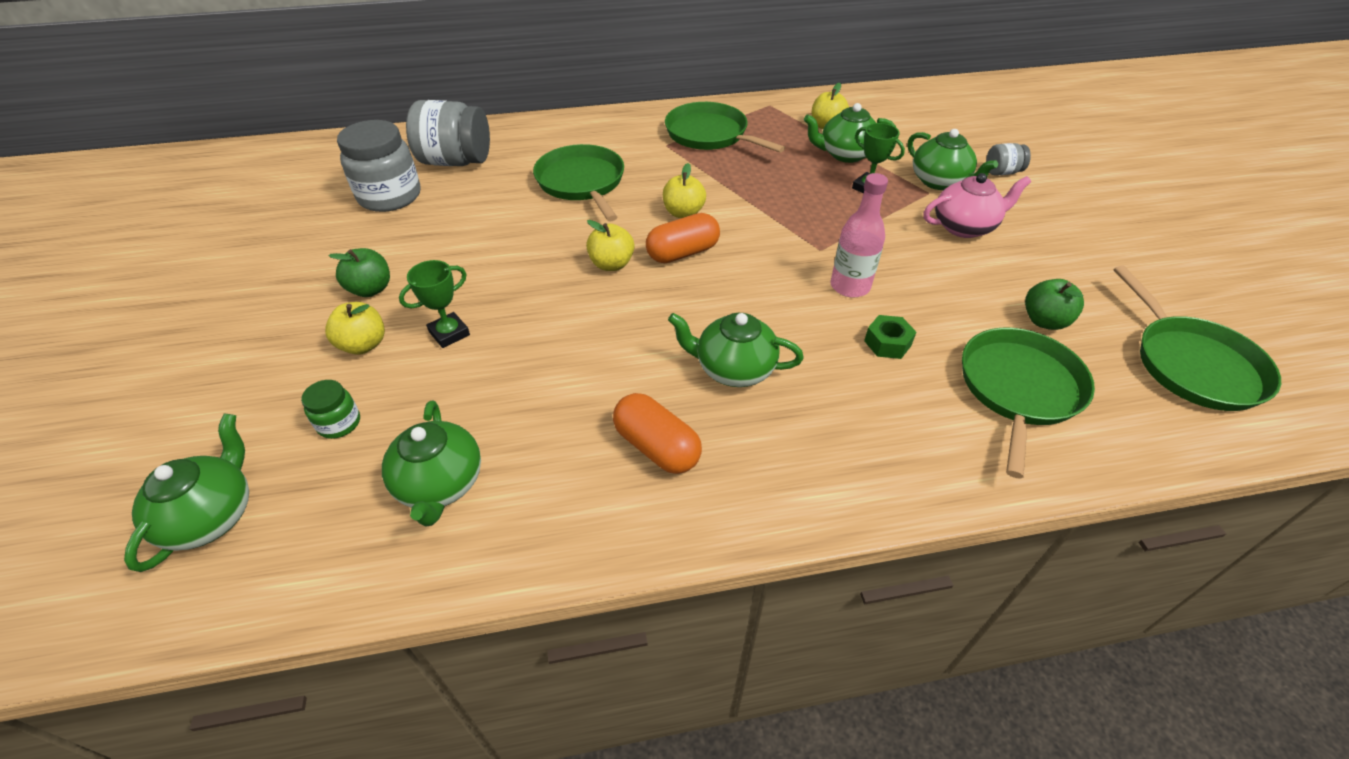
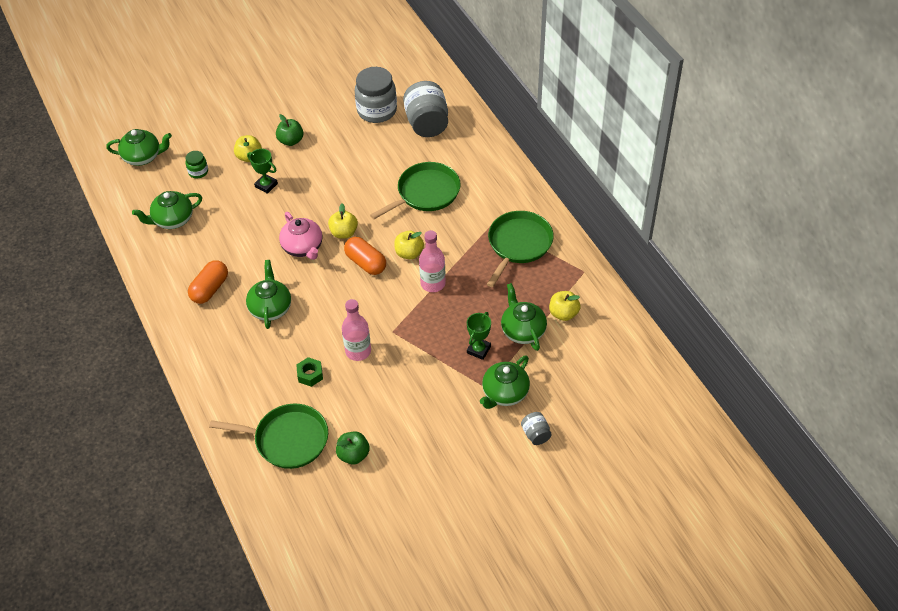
camera: 75 degrees right, 5 degrees up
pink teapot [924,173,1031,238] -> pink teapot moved to [279,212,322,260]
green pan [1114,265,1281,411] -> none
none -> pink bottle [419,230,446,292]

